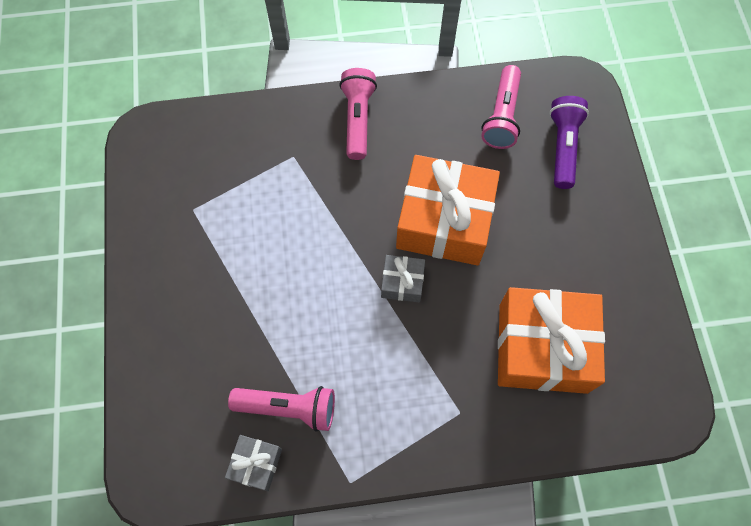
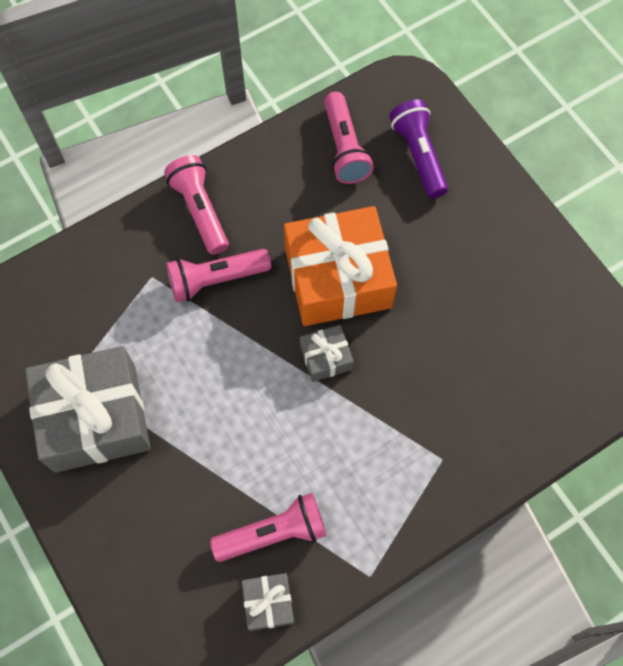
camera: 25 degrees left, 0 degrees up
orange gift [498,287,605,394] -> none
none -> grey gift [25,346,151,473]
none -> pink flashlight [166,249,271,302]

